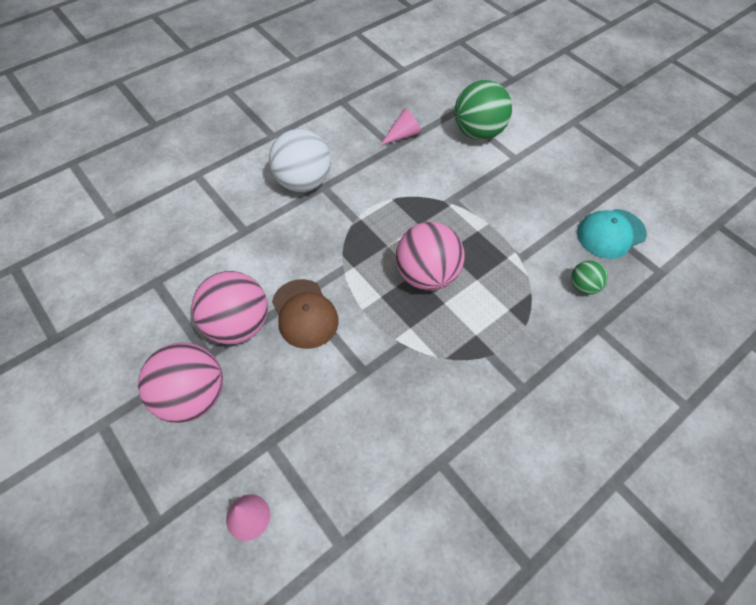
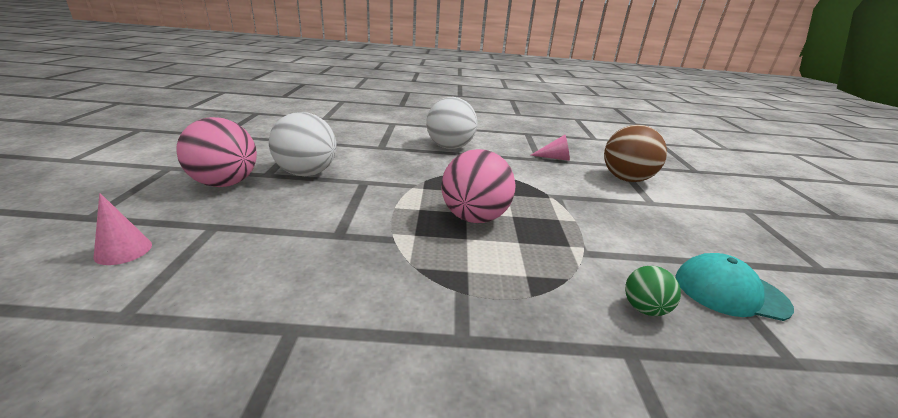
camera: 40 degrees right, 30 degrees down
pink ball [192,271,268,344] -> white ball [269,112,337,176]
brown cap [272,279,338,349] -> none
green ball [454,80,512,140] -> brown ball [604,125,667,182]

